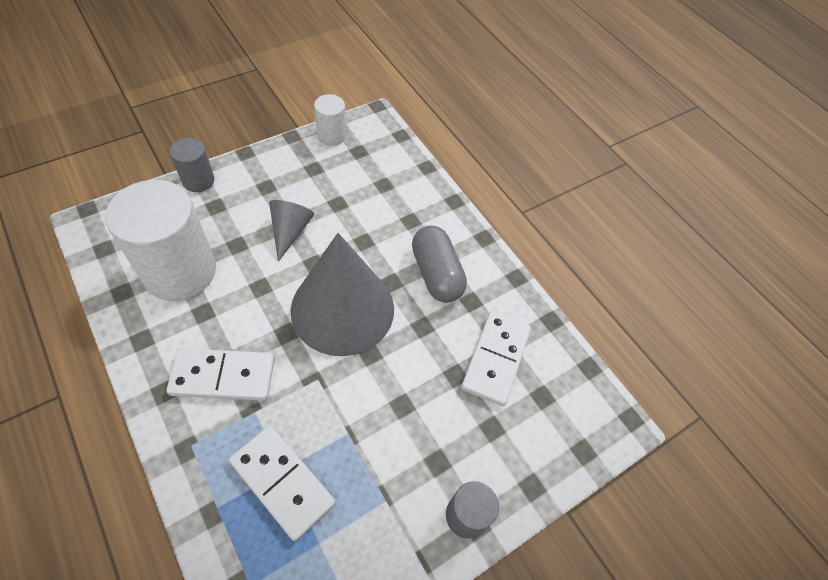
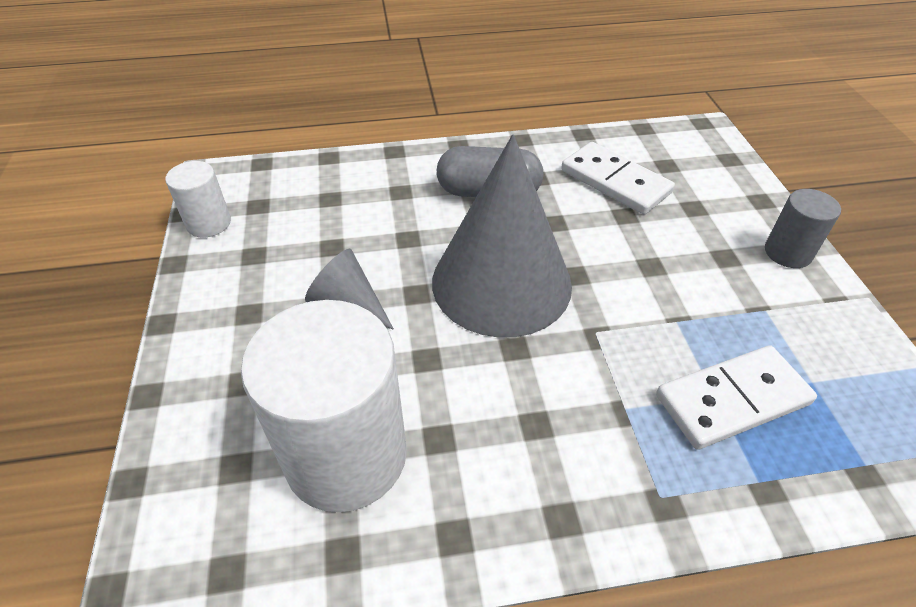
camera: 60 degrees left, 10 degrees down
white domino [166,348,275,401] -> none
grey cylinder [170,138,215,192] -> none

